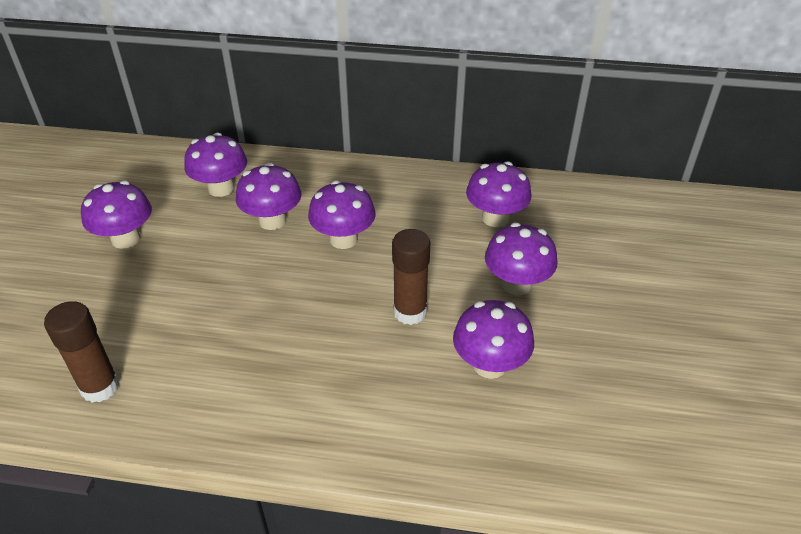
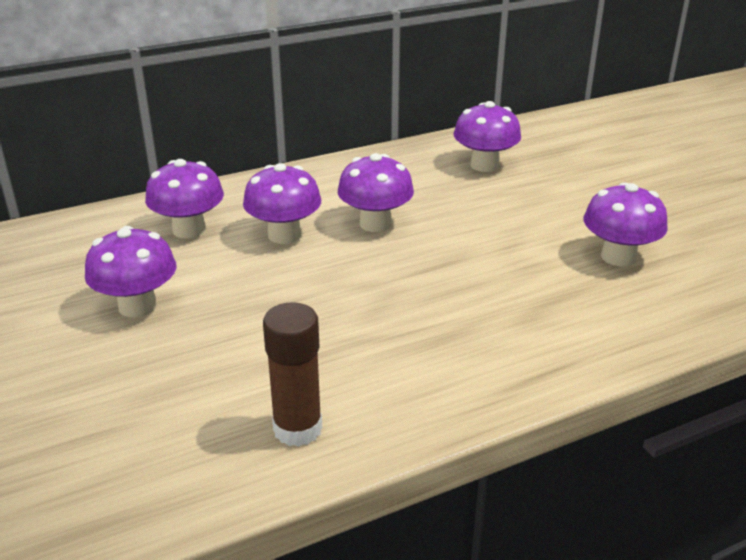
camera: 35 degrees left, 10 degrees down
brown glue stick [392,229,430,325] -> none
purple mushroom [485,223,557,295] -> none

